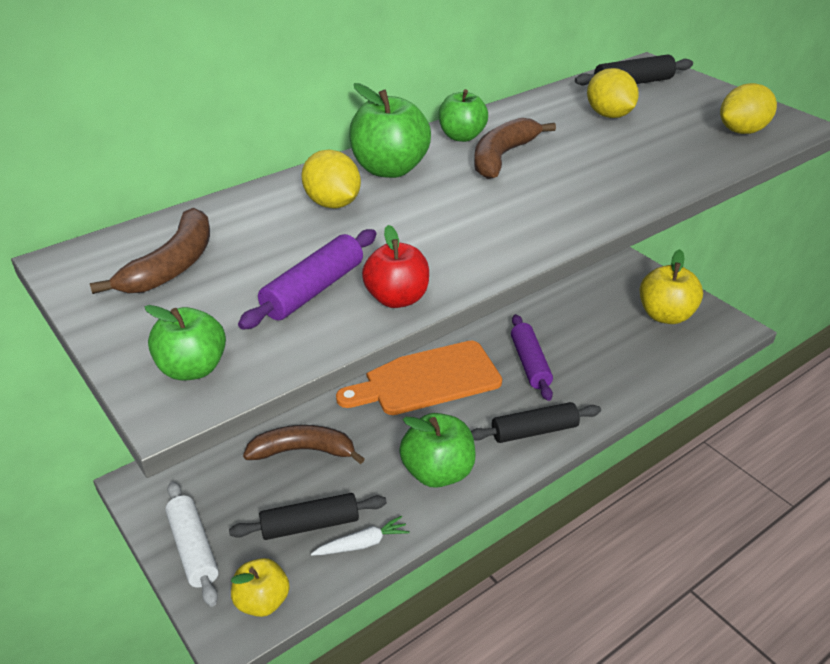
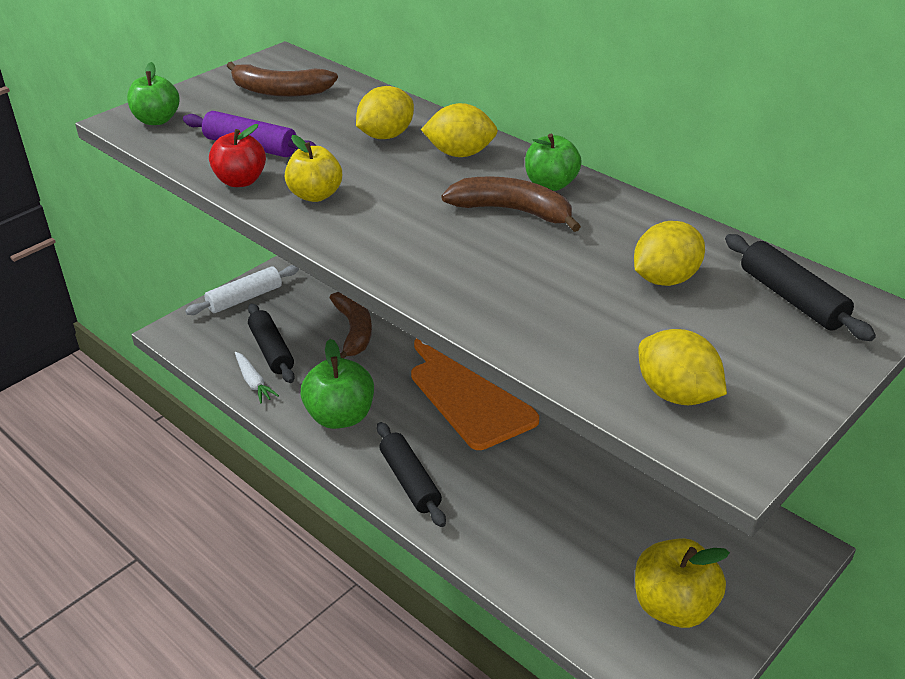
camera: 80 degrees right, 0 degrees up
yellow apple [231,558,290,617] -> yellow apple moved to [285,135,342,202]
green apple [349,83,431,178] -> yellow lemon [421,103,498,157]
purple rolling pin [511,314,553,401] -> none

